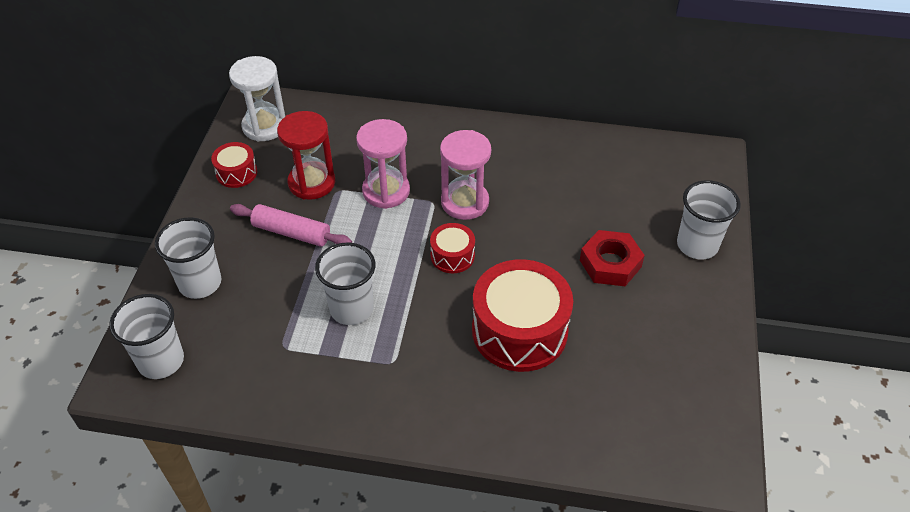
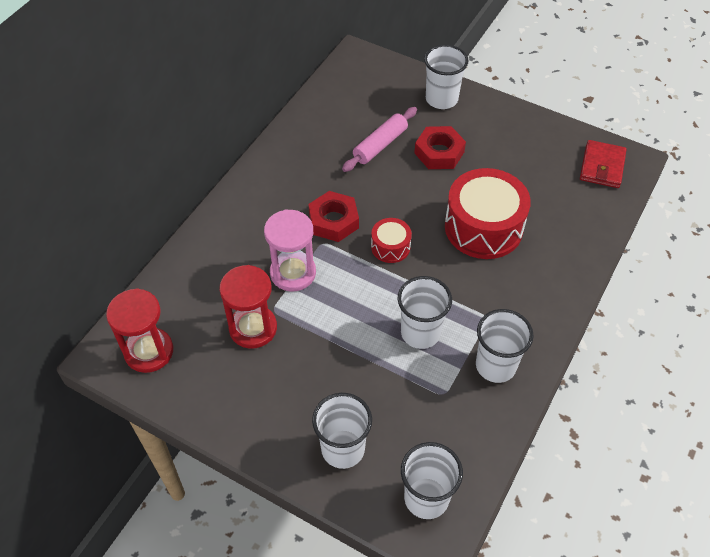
camera: 70 degrees left, 5 degrees up
red drum [211,142,257,188] -> none
white hourglass [229,56,285,141] -> red hourglass [106,288,173,373]
pink rolling pin [230,204,352,247] -> pink rolling pin moved to [342,107,417,172]
pink hourglass [440,130,491,220] -> red nut [308,191,359,242]
none -> white cup [476,309,534,383]
none -> red wallet [580,140,627,188]

